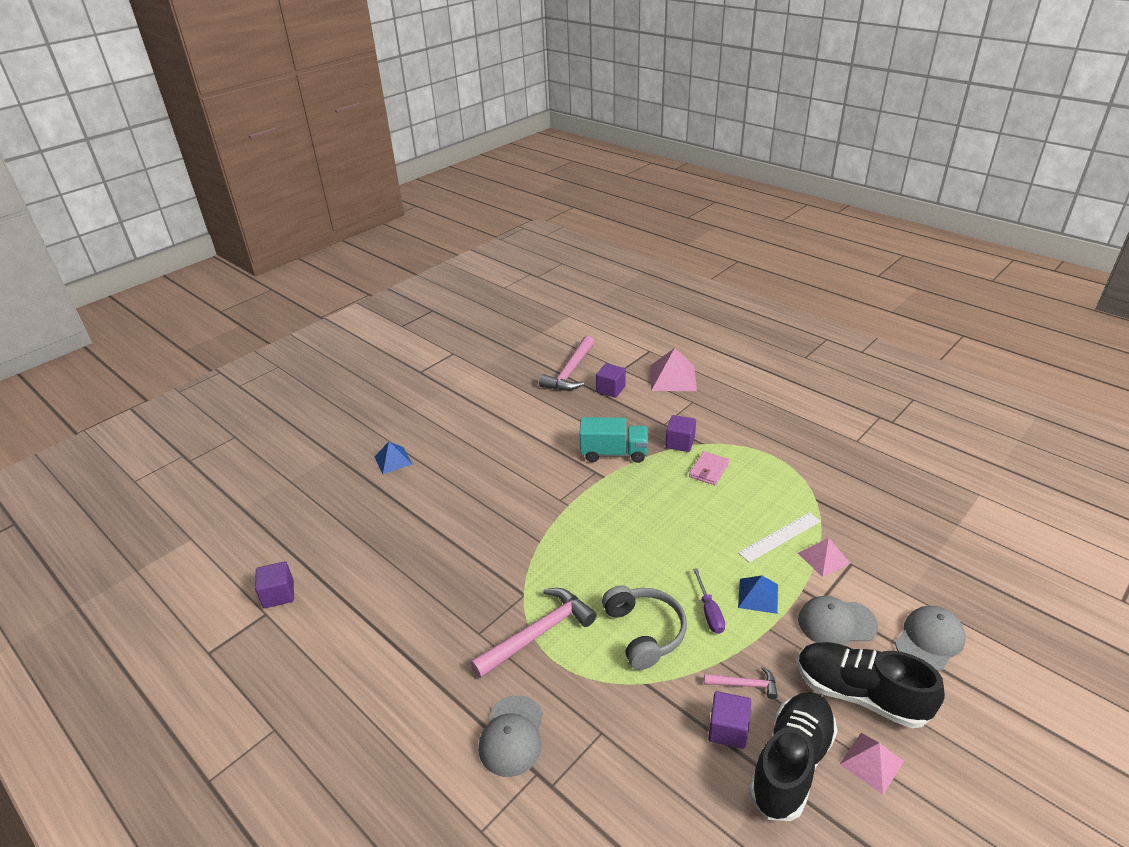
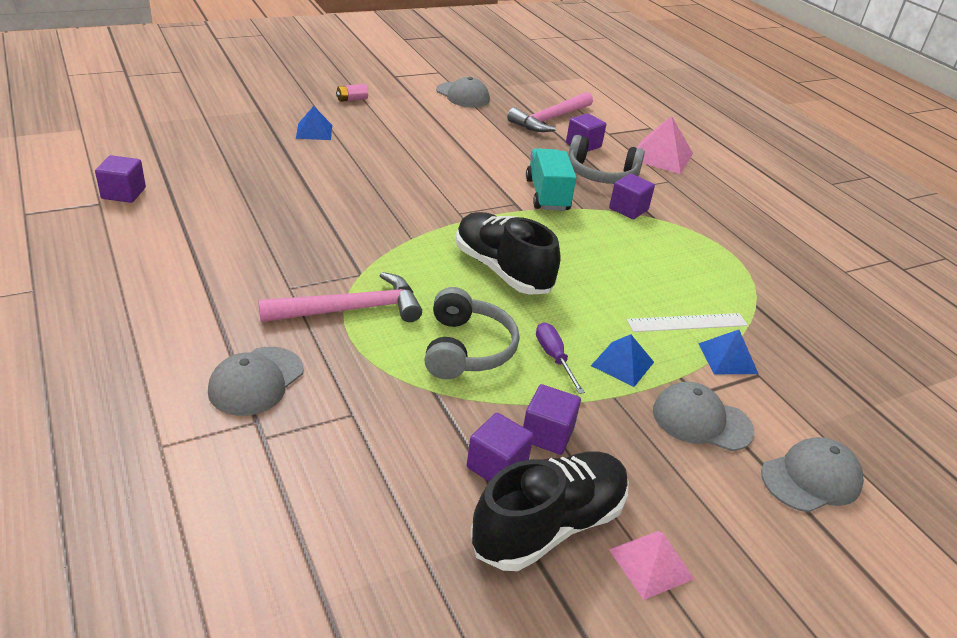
camera: 15 degrees right, 0 degrees up
turquoise truck [580,417,648,463] -> turquoise truck turned 120 degrees counterclockwise [526,148,577,211]
pink wallet [689,451,729,485] -> none
purple screwdriver [693,568,725,634] -> purple screwdriver turned 150 degrees clockwise [536,322,585,394]
pink hammer [704,667,778,699] -> purple cube [523,384,581,455]
black shoe [797,642,945,728] -> black shoe moved to [456,212,560,295]
pink pyramid [798,538,850,577] -> blue pyramid [698,330,759,374]
none -> pink battery [336,84,368,102]
none -> grey cap [436,77,490,108]
none -> grey headphones [568,135,645,184]

